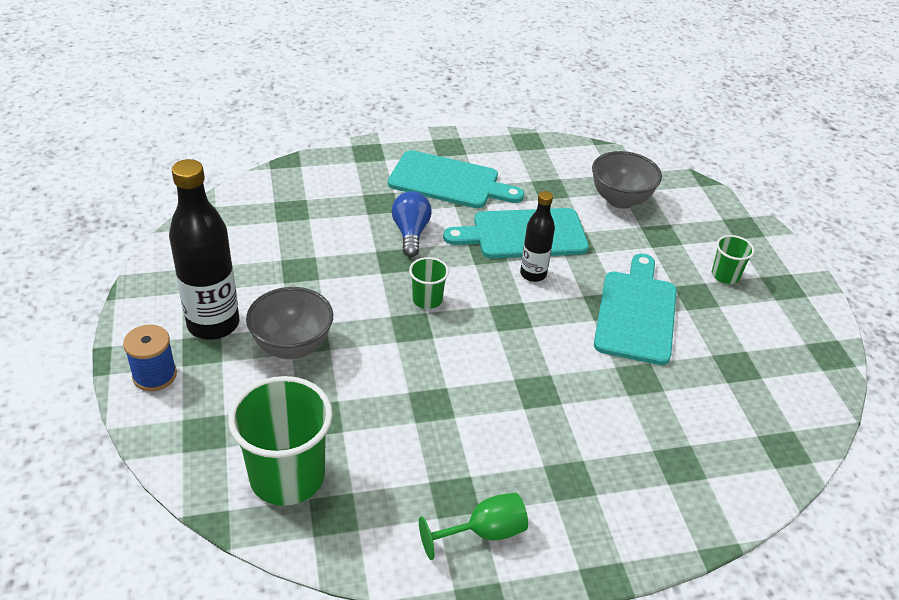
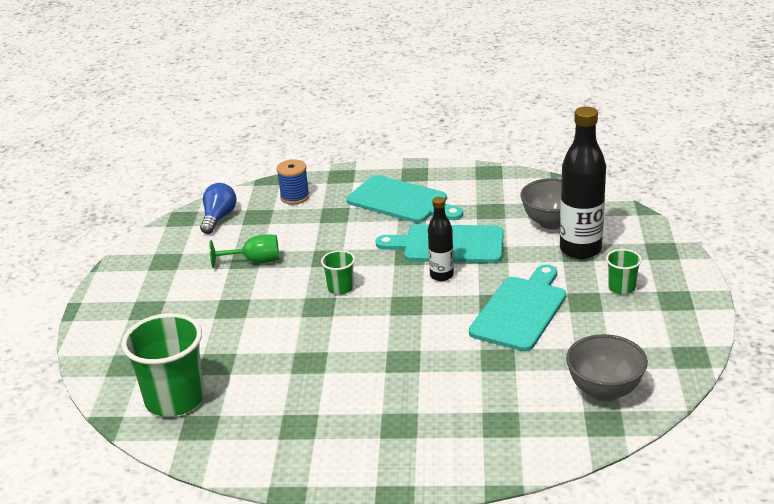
camera: 20 degrees right, 10 degrees down
blue spool [123,325,177,391] -> blue spool moved to [276,159,310,205]
black bottle [169,159,240,340] -> black bottle moved to [560,107,606,259]
grey bowl [246,287,333,359] -> grey bowl moved to [566,334,648,401]
blue light bulb [392,191,432,257] -> blue light bulb moved to [200,183,236,234]
green goblet [419,492,528,560] -> green goblet moved to [209,234,279,268]

